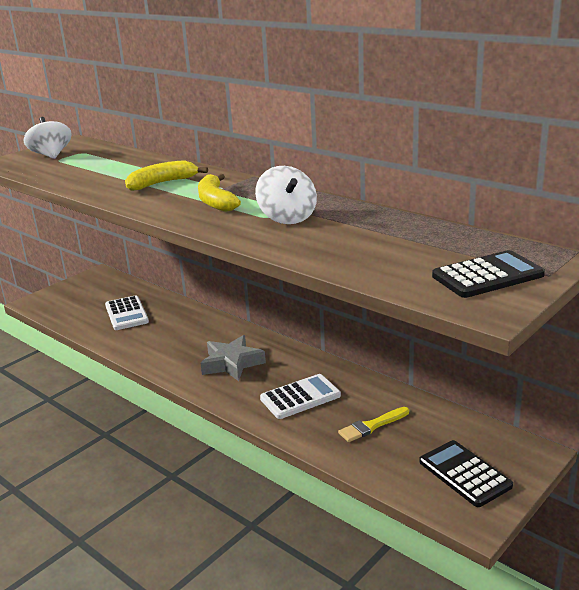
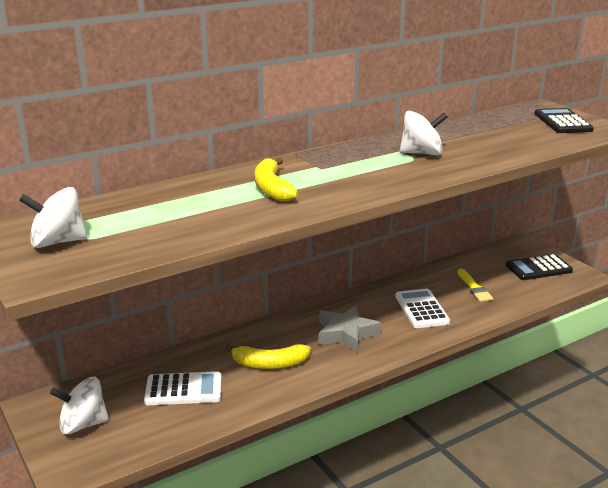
camera: 75 degrees left, 0 degrees up
yellow banana [198,174,241,212] -> yellow banana moved to [225,344,311,369]
none -> white spinning top [50,377,109,434]

